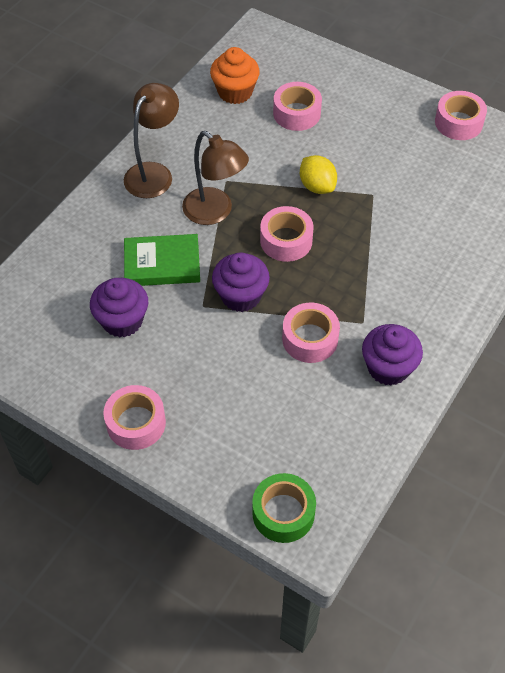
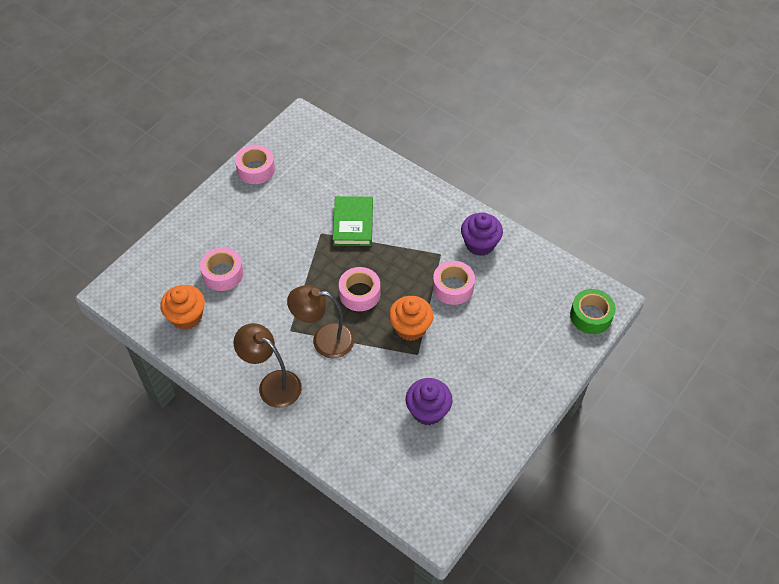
camera: 85 degrees left, 0 degrees up
pink tape [103,385,166,450] -> none
green book [124,234,200,286] -> green book moved to [333,196,373,246]
brown lamp [182,131,249,225] -> brown lamp turned 135 degrees counterclockwise [287,285,354,358]
purple cupcake [212,252,270,312] -> orange cupcake [389,296,433,341]
yellow lemon [300,155,337,194] -> none

